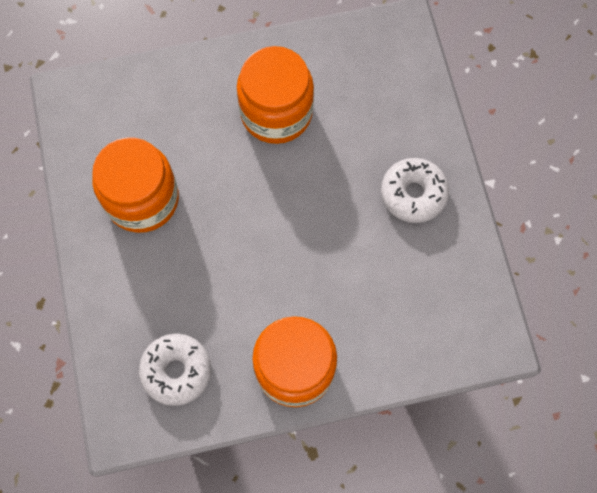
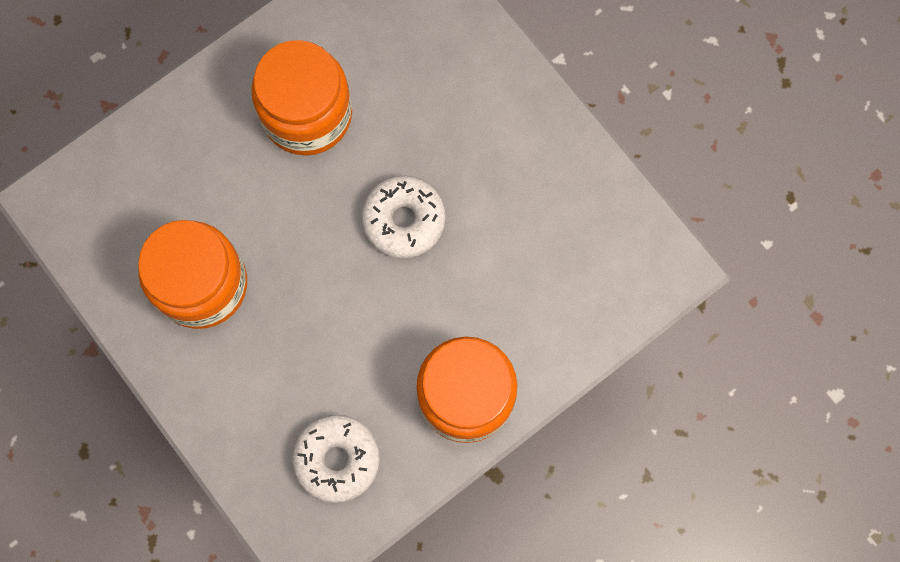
camera: 25 degrees left, 5 degrees up
white donut [381,158,449,223] -> white donut moved to [361,176,446,258]

